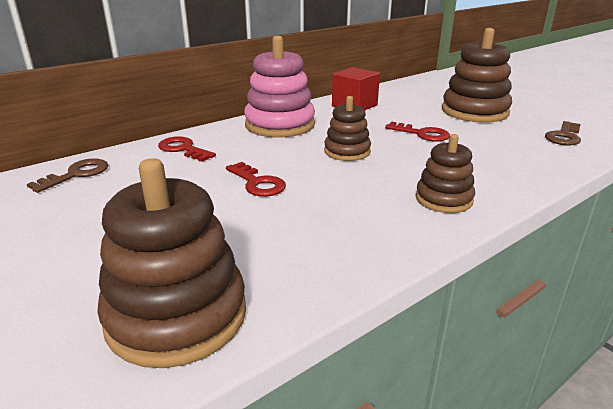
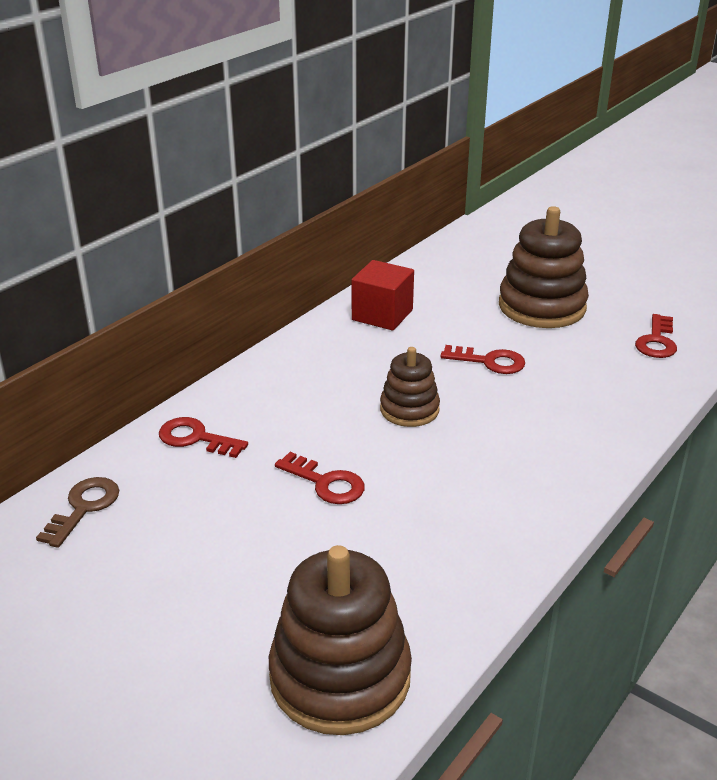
camera: 15 degrees left, 5 degrees up
pink stacking toy [244,36,315,138] -> none
brown stacking toy [416,134,475,213] -> none
brown key [545,121,581,145] -> red key [635,314,677,358]

